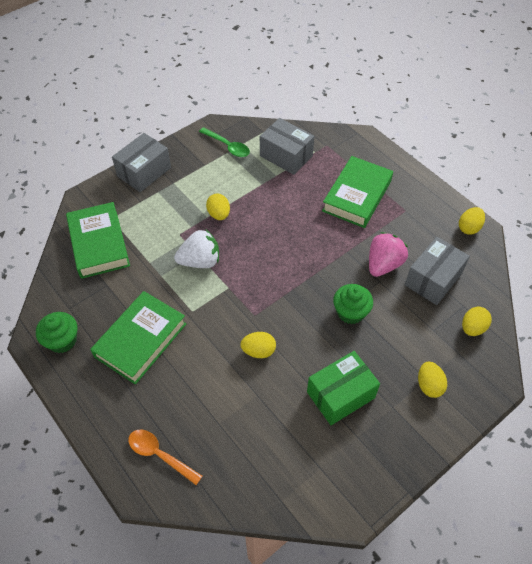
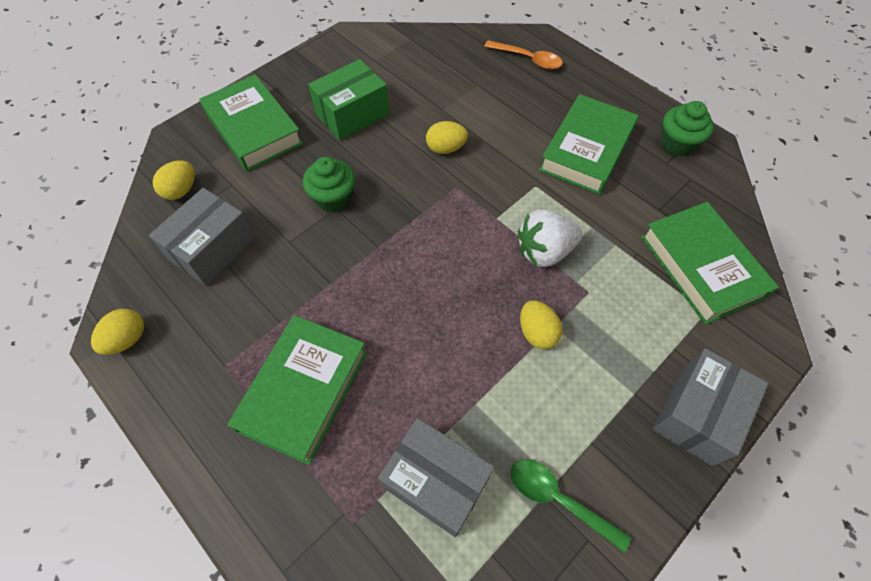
camera: 175 degrees right, 5 degrees up
pink strawberry [369,232,408,277] -> none
yellow egg [418,361,447,398] -> green book [199,75,303,171]

